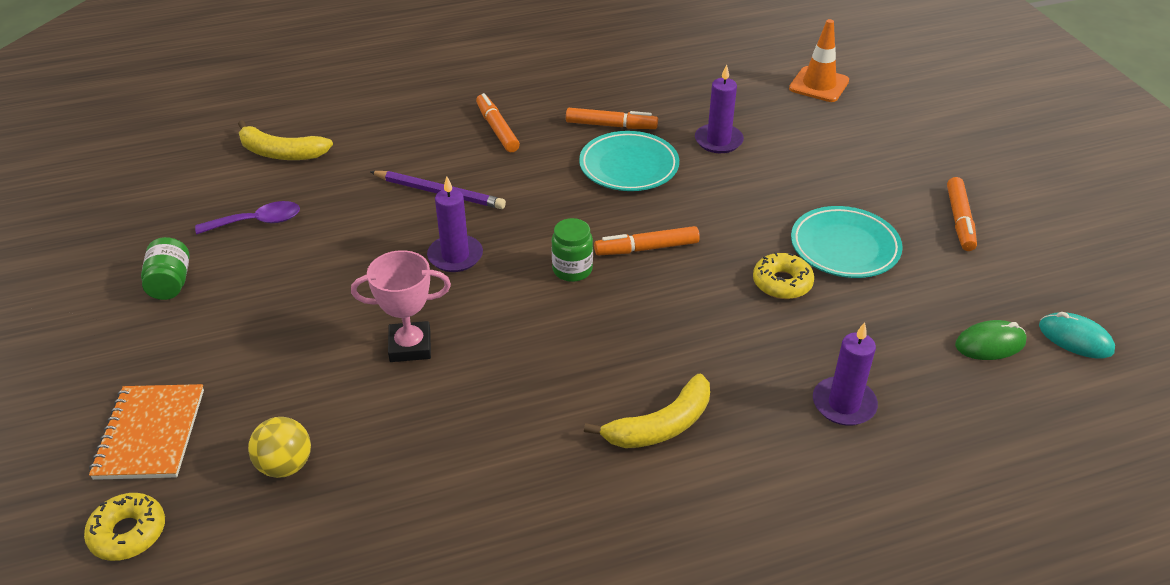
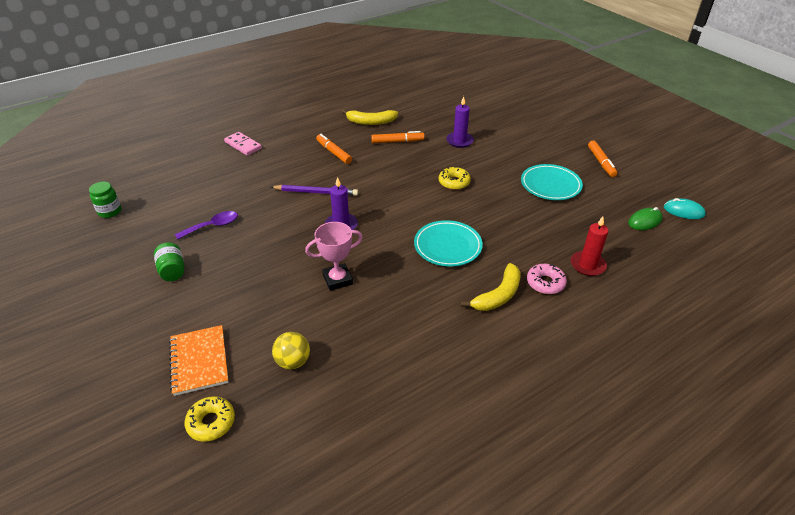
camera: 15 degrees left, 0 degrees up
yellow banana [238,120,333,160] -> yellow banana moved to [341,109,398,125]
green jar [552,218,593,282] -> green jar moved to [89,182,121,218]
turquoise plate [579,131,679,191] -> turquoise plate moved to [414,220,483,267]
orange marker [594,226,700,255] -> none
yellow donut [753,252,814,299] -> yellow donut moved to [439,167,471,190]
orange traffic cone [789,19,849,102] -> none
purple candle [813,322,878,426] -> red candle [571,216,608,276]
none -> pink domino [224,132,262,156]
none -> pink donut [527,264,567,294]

